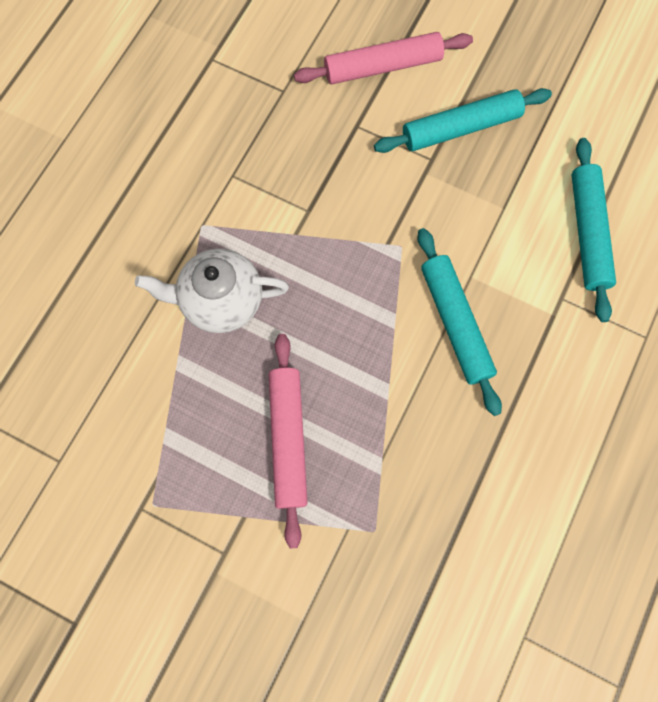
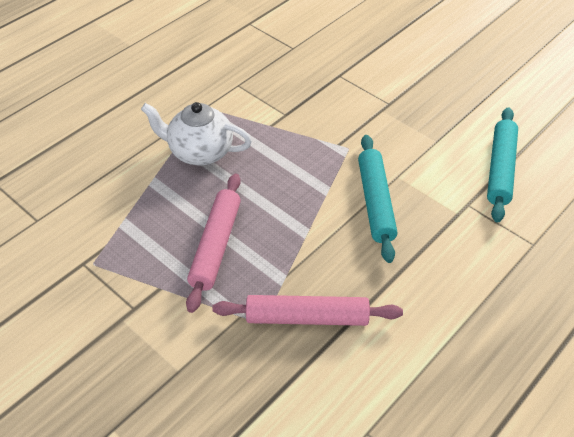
camera: 15 degrees right, 25 degrees down
pink rolling pin [294,32,473,84] -> pink rolling pin moved to [212,295,403,326]
turquoise rolling pin [374,88,552,153] -> none

